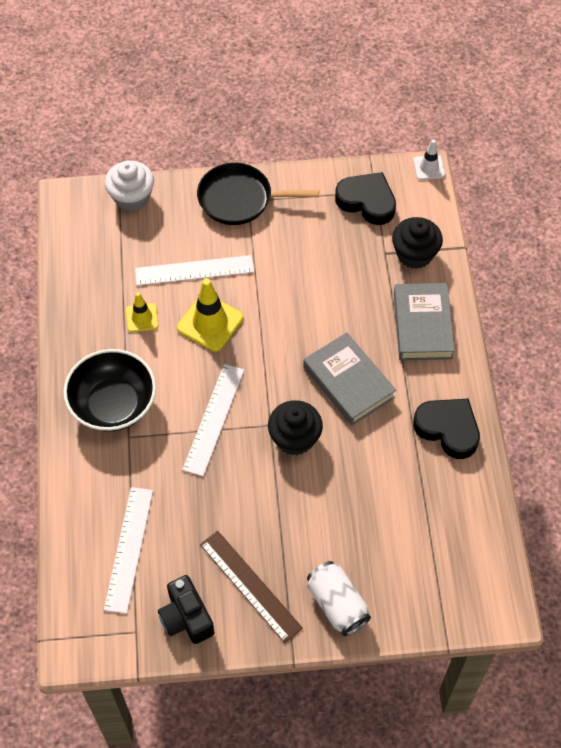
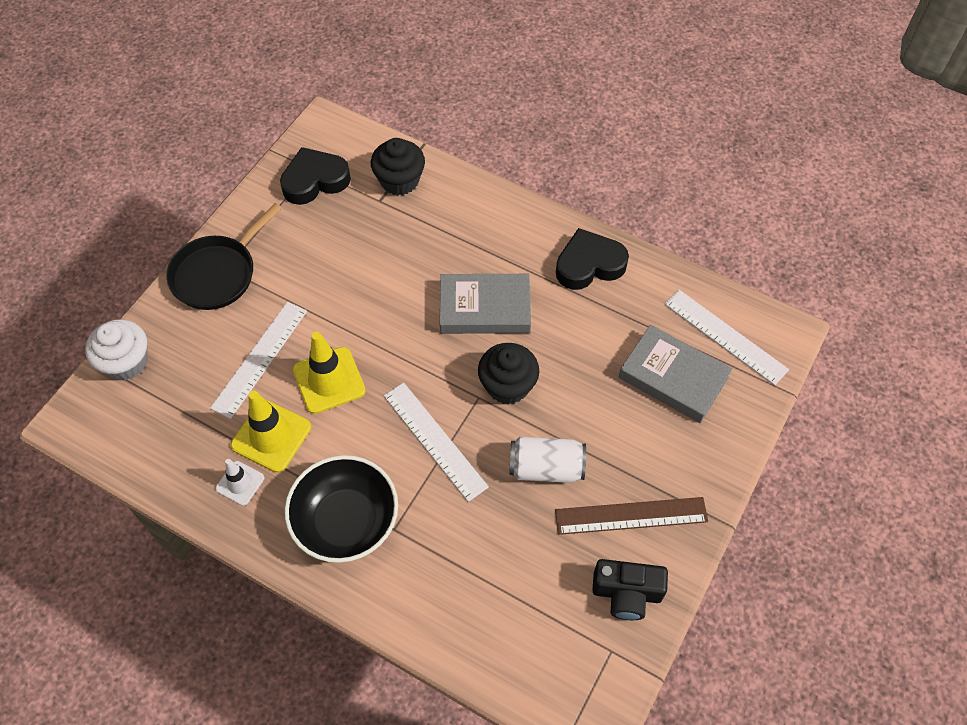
camera: 55 degrees left, 0 degrees up
white ruler [104,487,153,614] -> white ruler moved to [665,290,789,385]
yellow traffic cone [126,292,158,332] -> yellow traffic cone [231,391,311,473], size x1.70
white can [307,561,371,636] -> white can moved to [509,437,586,483]
grey book [394,283,455,361] -> grey book moved to [618,325,732,423]
white traffic cone [413,140,445,180] -> white traffic cone moved to [215,459,265,506]

